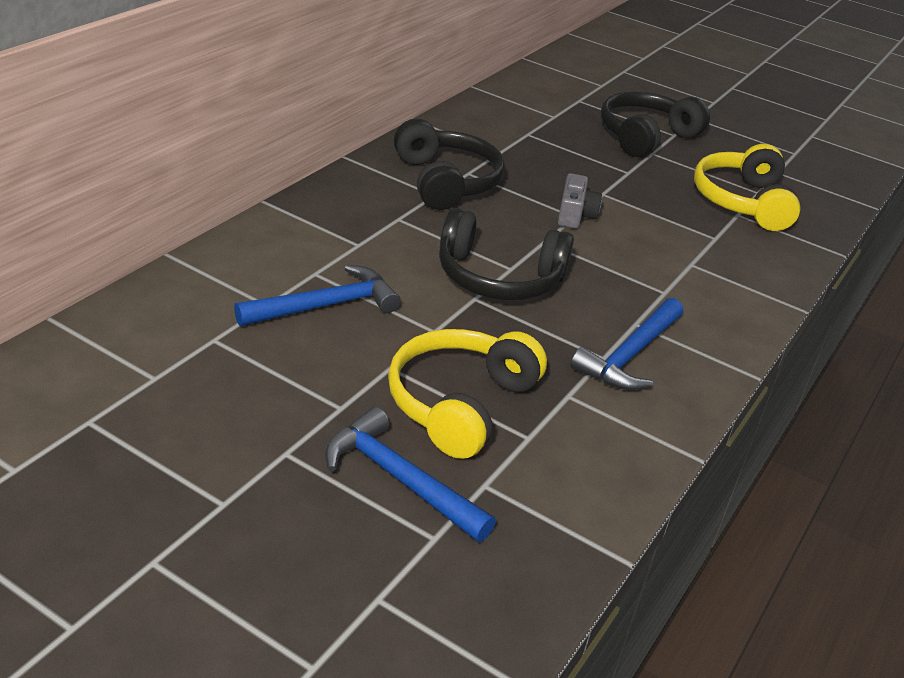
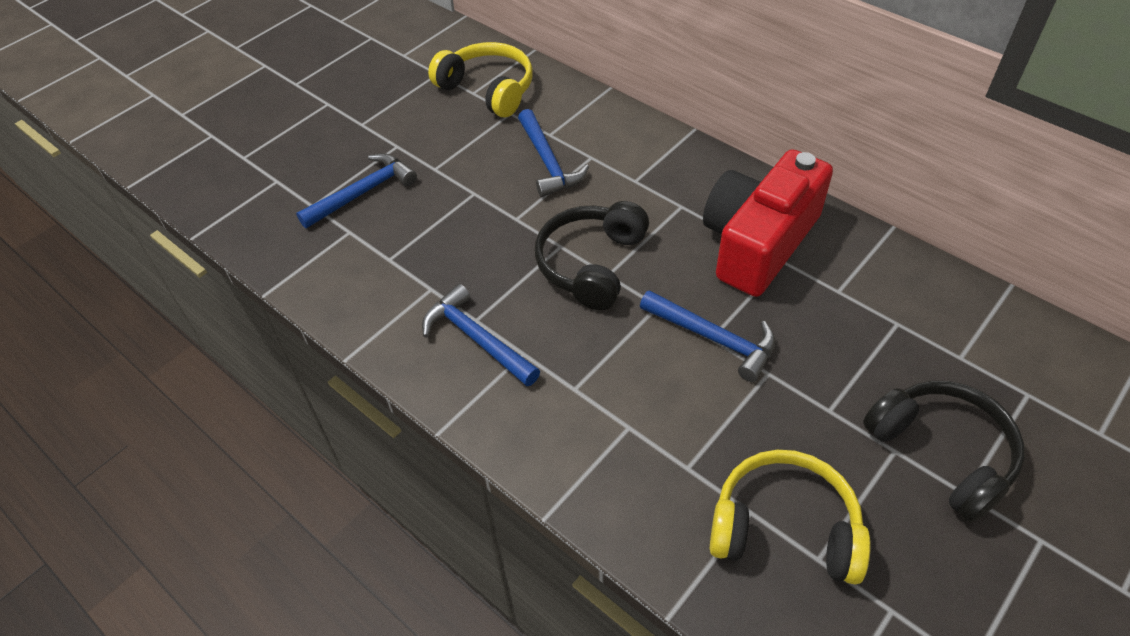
camera: 105 degrees right, 15 degrees up
yellow headphones [388,329,547,459] -> yellow headphones moved to [428,42,533,117]
black headphones [394,119,505,210] -> red camera [703,149,833,297]
grey camera [558,173,602,229] -> blue hammer [640,290,775,382]

